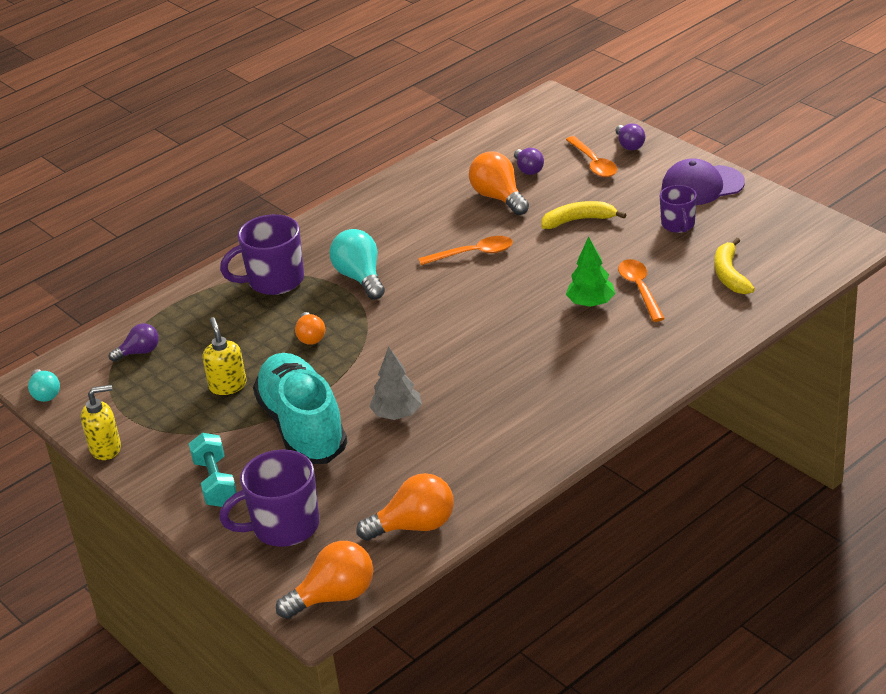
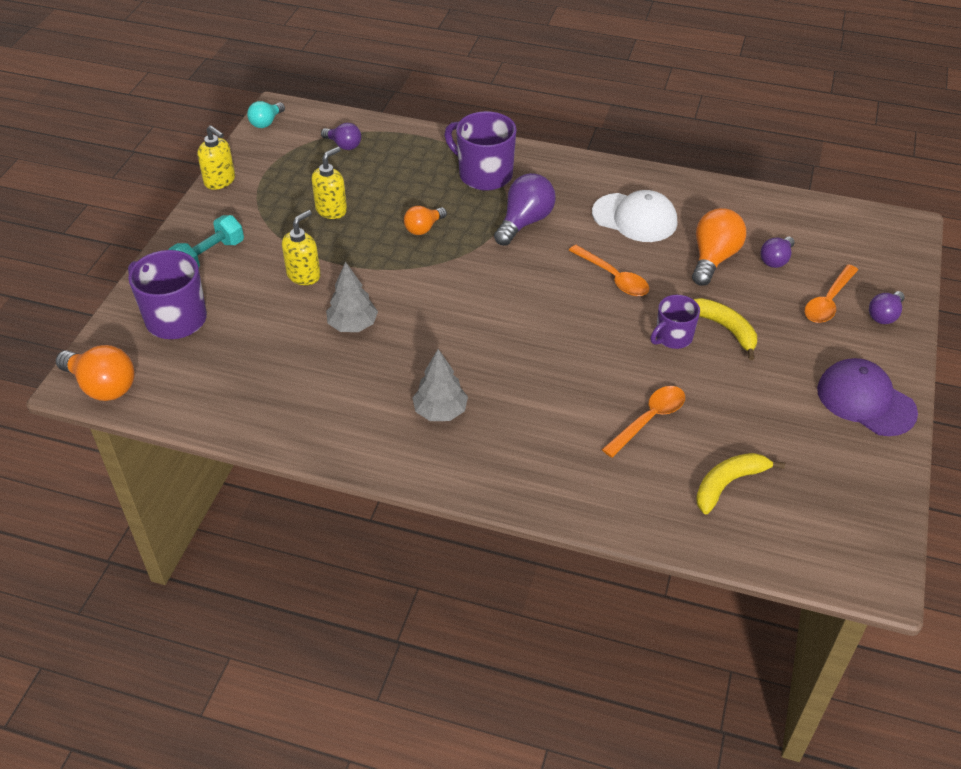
camera: 55 degrees right, 10 degrees up
turquoise shoe [253,353,347,464] -> yellow soap dispenser [282,210,321,285]
turquoise light bulb [329,229,385,300] -> purple light bulb [494,173,556,246]
orange light bulb [356,473,454,541] -> none
green tree [566,236,615,307] -> none
purple mug [660,185,697,233] -> purple mug moved to [650,295,700,349]
none -> grey tree [412,349,468,421]
none -> white cap [592,190,677,242]

